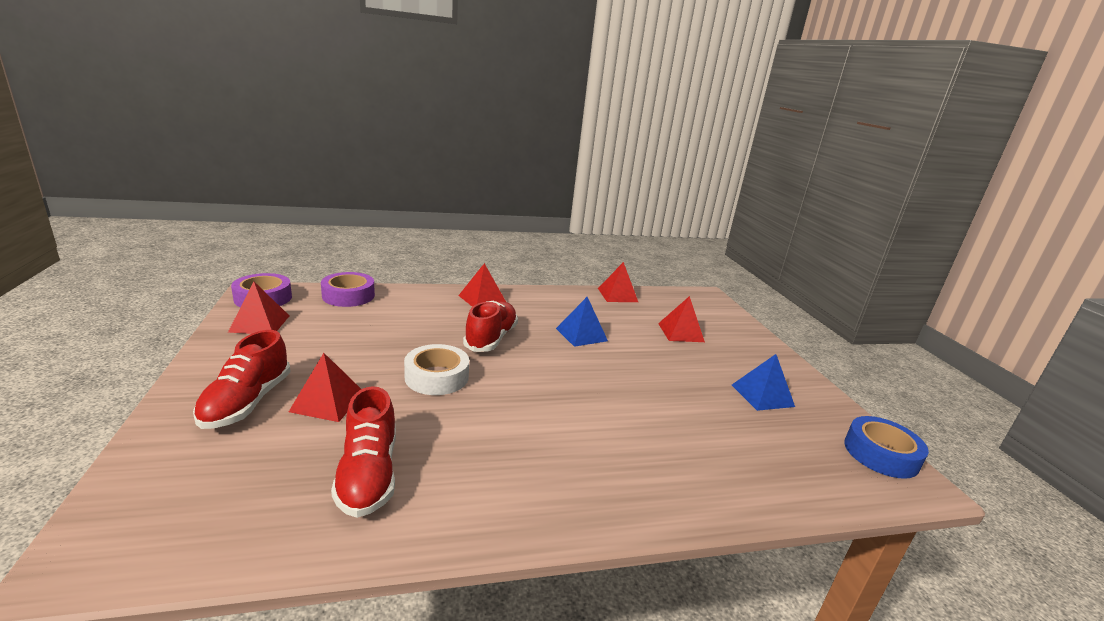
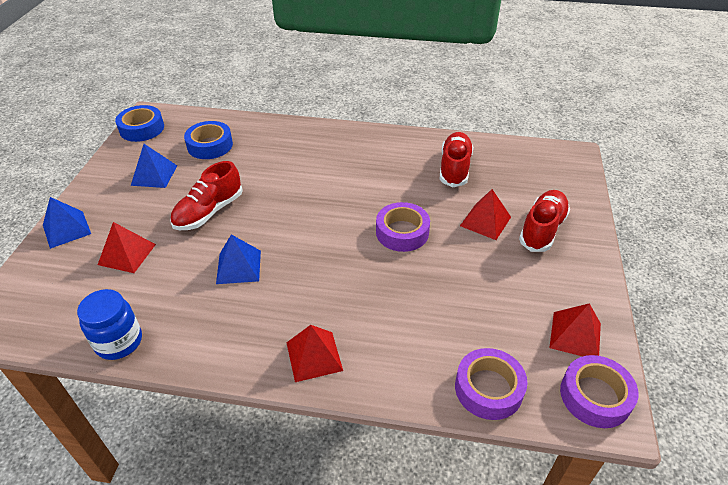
camera: 155 degrees left, 20 degrees up
white tape [404,344,469,395] -> purple tape [376,202,430,252]
red shoe [463,301,518,352] -> red shoe moved to [170,161,243,230]
red pyramid [598,262,638,302] -> blue jar [77,289,142,360]
none -> blue pyramid [43,197,91,249]
none -> blue tape [184,121,233,159]

